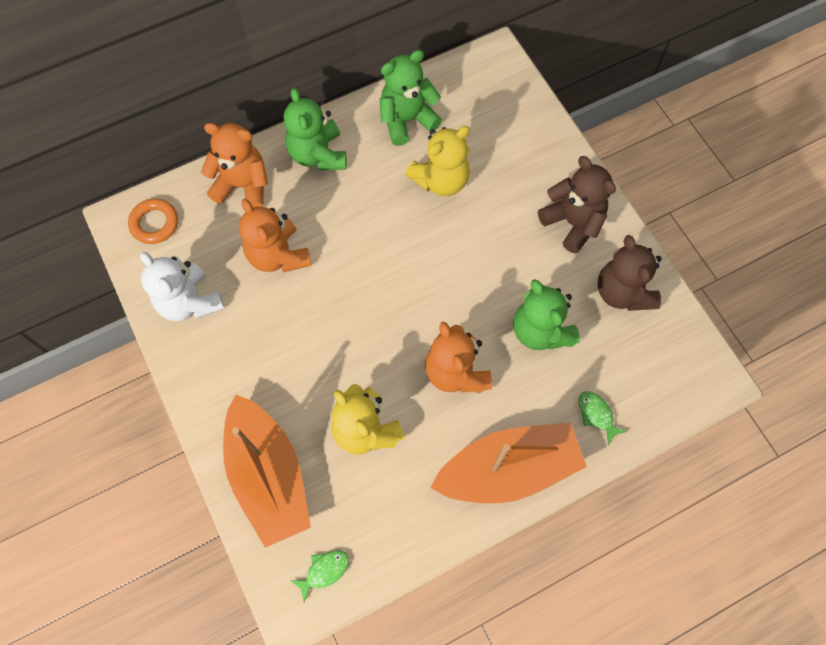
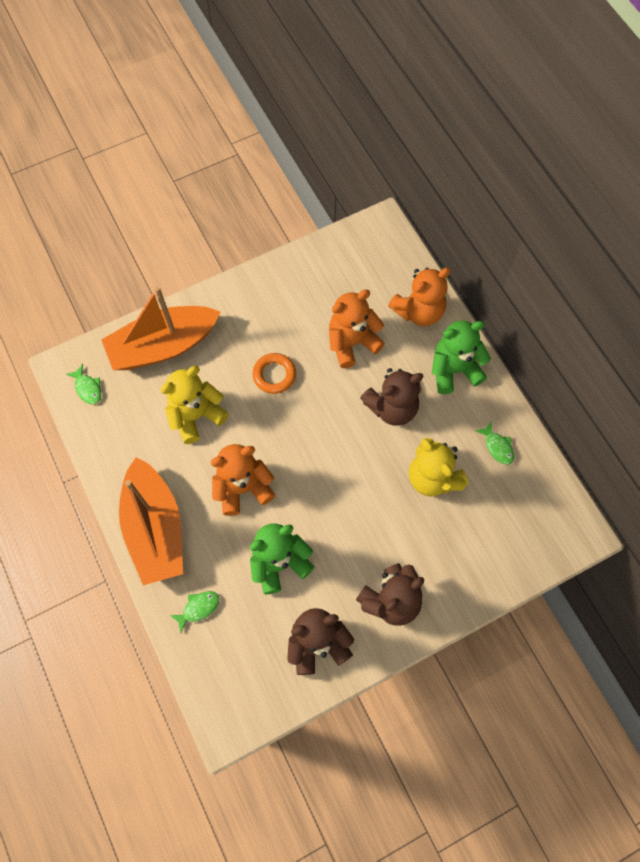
camera: 90 degrees right, 0 degrees up
orange ring [128,199,178,244] -> orange ring moved to [253,353,296,394]
white teddy bear [140,252,225,321] -> none
orange teddy bear [201,123,268,207] -> orange teddy bear turned 45 degrees clockwise [388,267,451,326]
green teddy bear [379,50,442,146] -> green fish [475,421,514,465]
none -> brown teddy bear [360,368,423,426]

